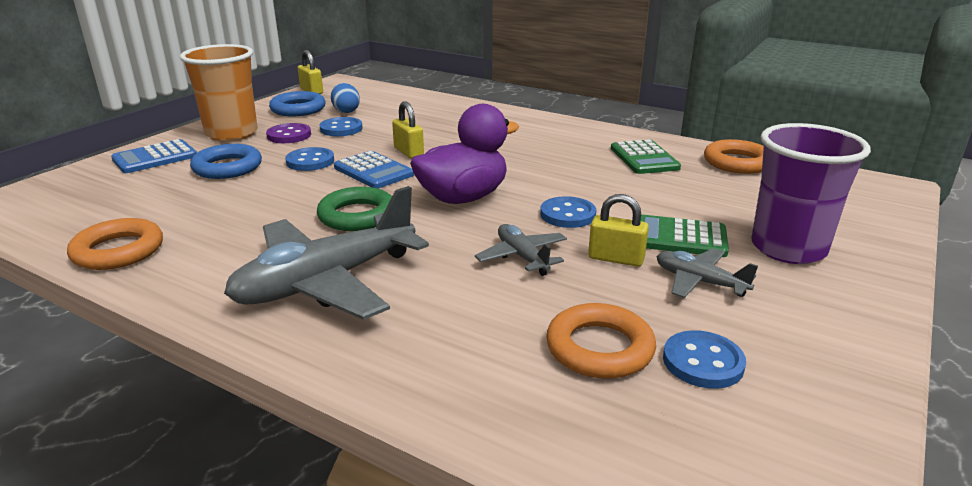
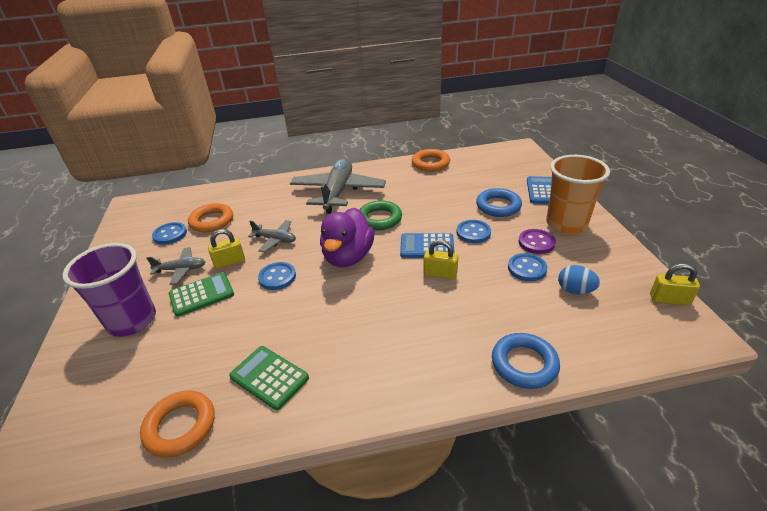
camera: 140 degrees right, 10 degrees up
blue ring [269,91,326,116] -> blue ring moved to [492,333,560,389]

